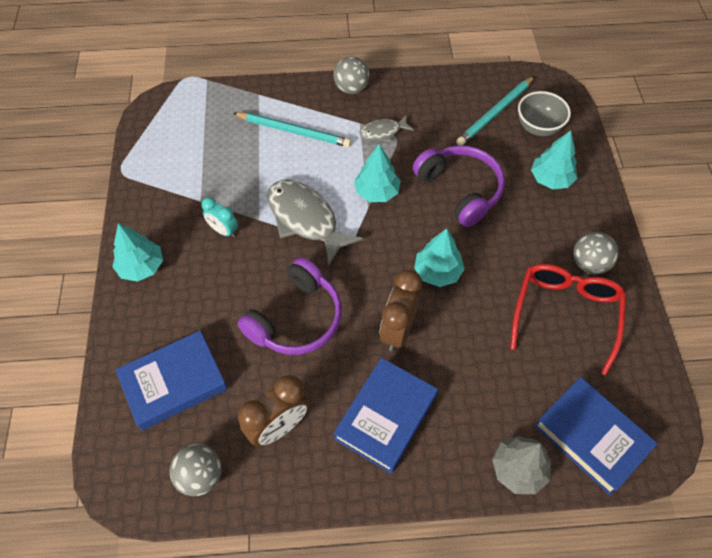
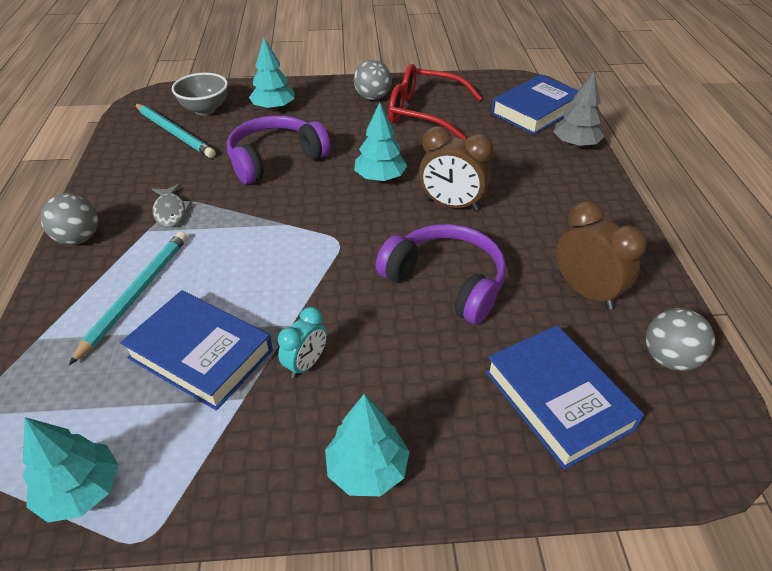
camera: 90 degrees left, 15 degrees down
grey fish [267,180,363,266] -> none
blue book [333,358,438,473] -> blue book moved to [120,290,273,410]
turquoise tree [354,144,401,202] -> turquoise tree moved to [23,417,119,522]

